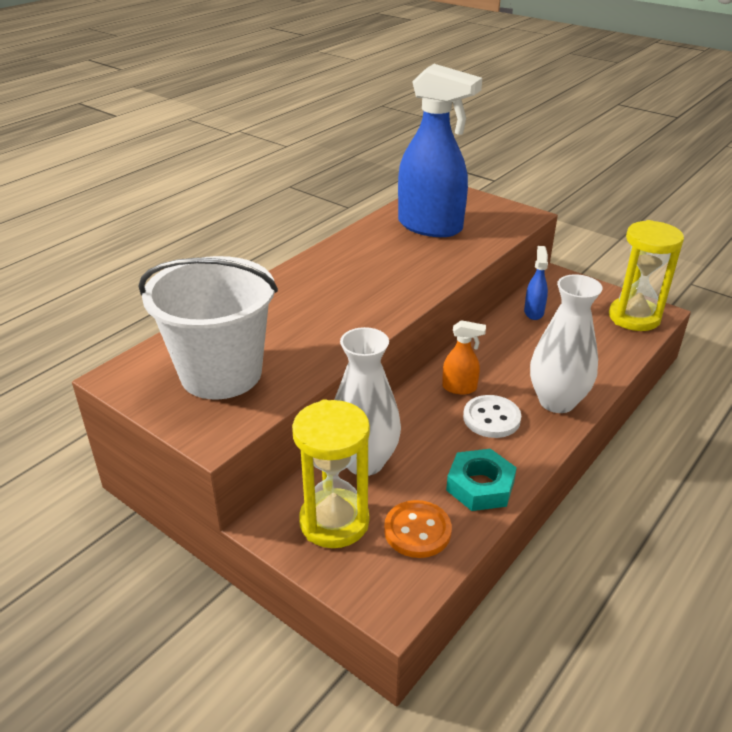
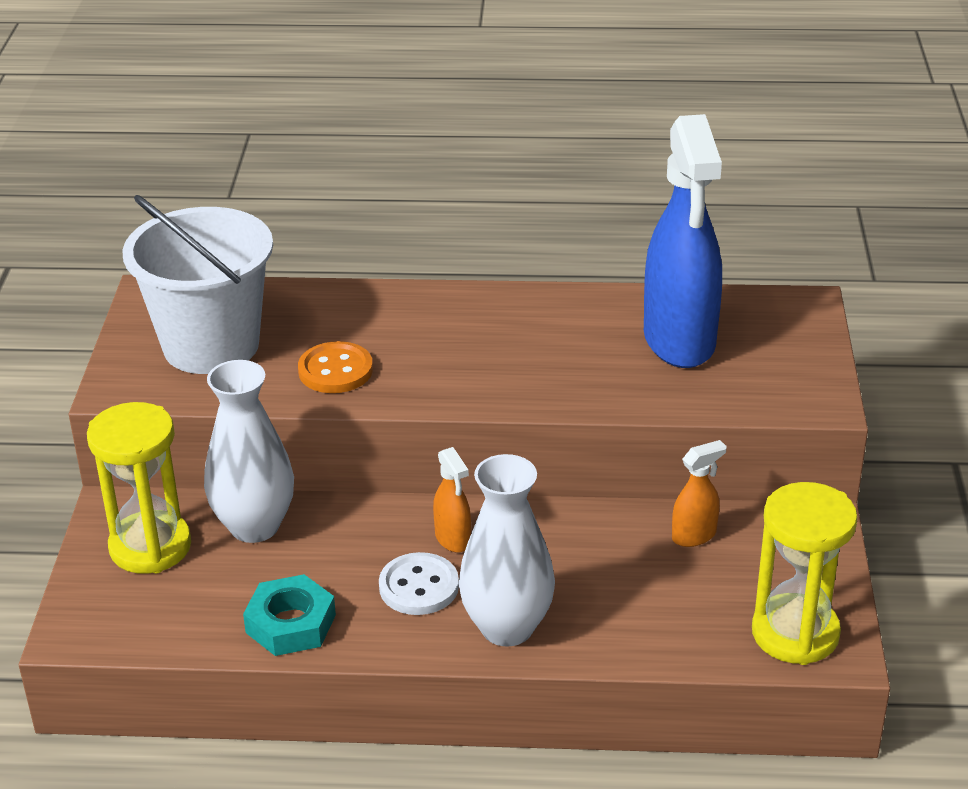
camera: 55 degrees right, 0 degrees up
orange button [384,500,452,558] -> orange button moved to [298,341,373,393]
blue spray bottle [524,246,548,320] -> orange spray bottle [672,440,727,547]

